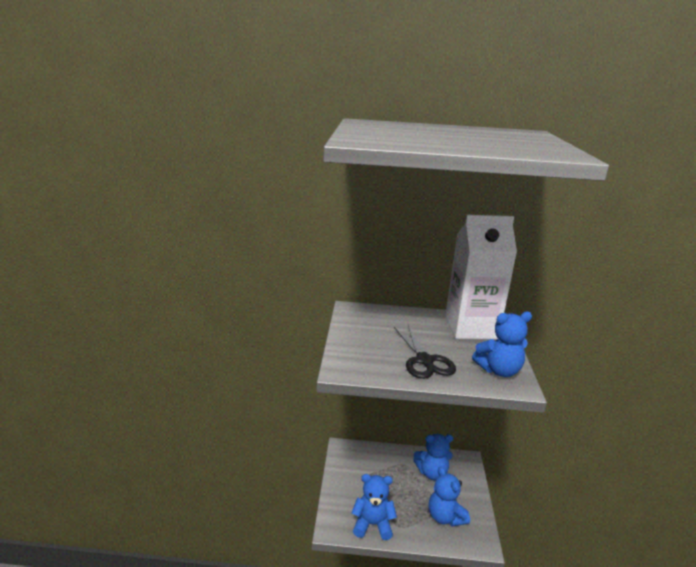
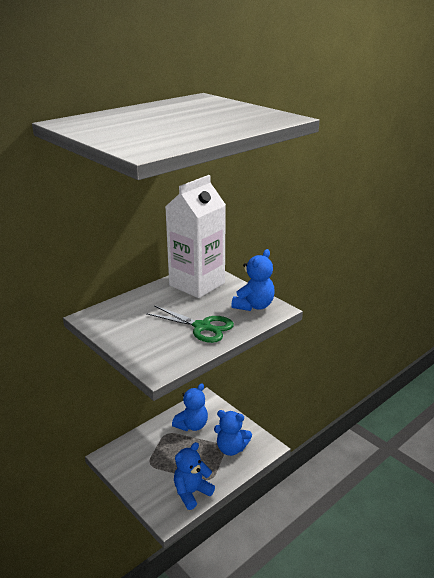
camera: 45 degrees left, 5 degrees up
black scissors [394,325,456,379] -> green scissors [146,305,234,343]

